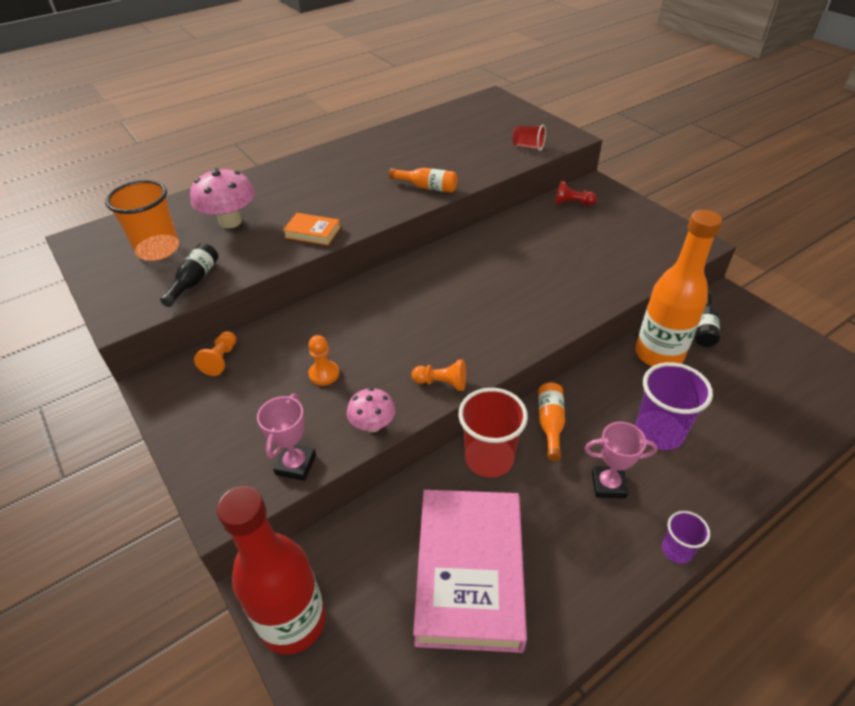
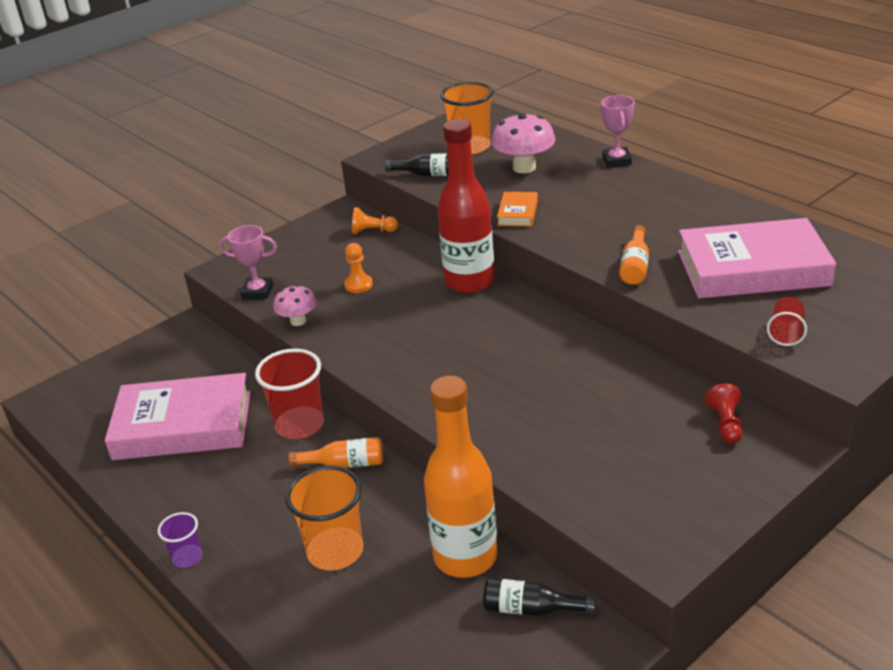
camera: 85 degrees right, 10 degrees down
red bottle [217,486,326,655] -> red bottle moved to [438,119,495,293]
orange pawn [412,359,466,391] -> none
pink trophy [584,422,658,498] -> pink trophy moved to [601,95,635,168]
purple cup [635,362,713,450] -> orange cup [285,465,363,570]
none -> pink book [678,218,836,298]

